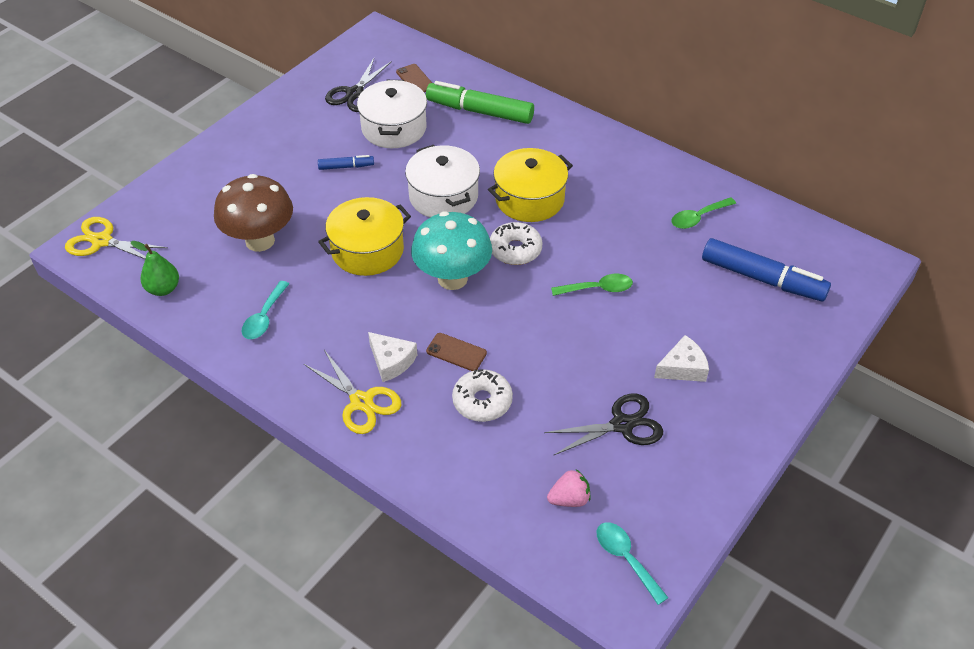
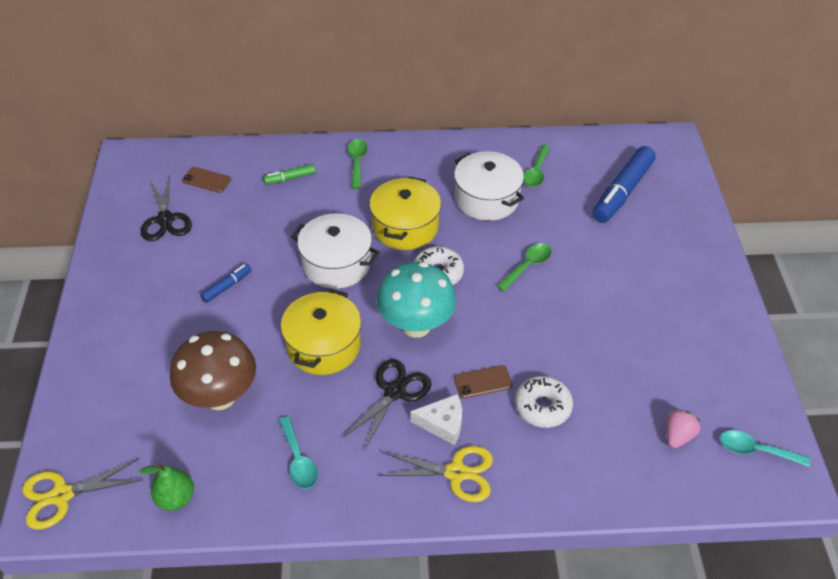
camera: 40 degrees left, 0 degrees up
white pot [357,80,427,148] -> white pot moved to [454,151,524,221]
green marker [426,81,534,124] -> green marker [263,164,316,185], size x0.48
black scissors [544,394,663,455] -> black scissors moved to [342,359,432,450]
white cheese [654,335,709,382] -> none
blue marker [702,238,831,302] -> blue marker turned 135 degrees clockwise [592,146,656,223]
none -> green spoon [347,139,368,189]

